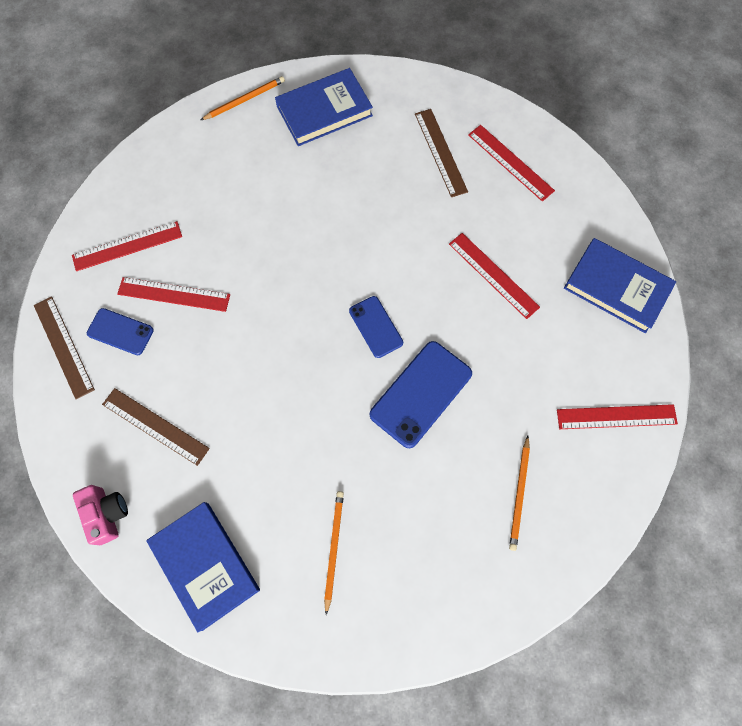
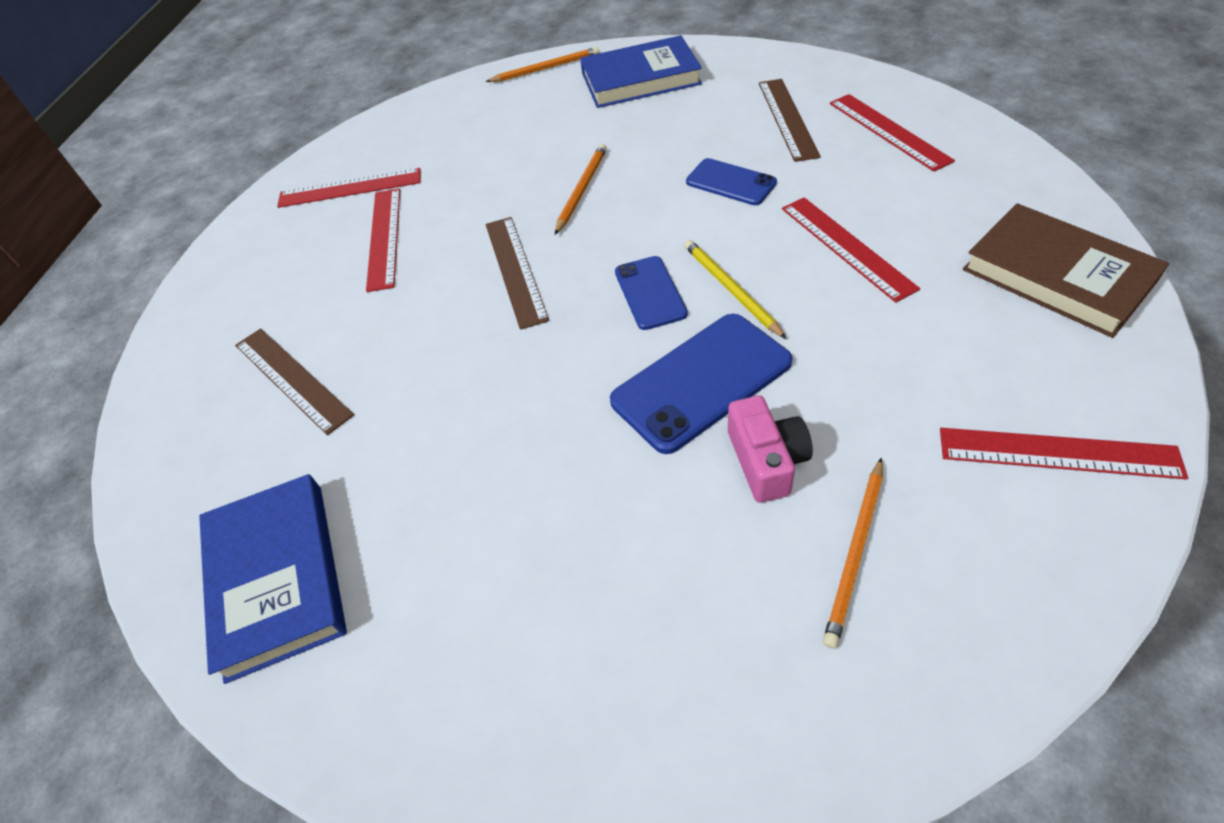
camera: 20 degrees right, 20 degrees down
brown ruler [34,296,95,399] -> brown ruler moved to [486,217,549,330]
pink camera [73,485,128,545] -> pink camera moved to [728,395,813,503]
blue phone [87,308,154,355] -> blue phone moved to [686,158,777,205]
red ruler [117,277,230,312] -> red ruler turned 60 degrees clockwise [366,188,400,292]
orange pencil [324,491,344,615] -> orange pencil moved to [555,144,607,234]
blue book [564,238,676,333] -> brown book [963,203,1169,338]
none -> yellow pencil [684,240,786,339]

